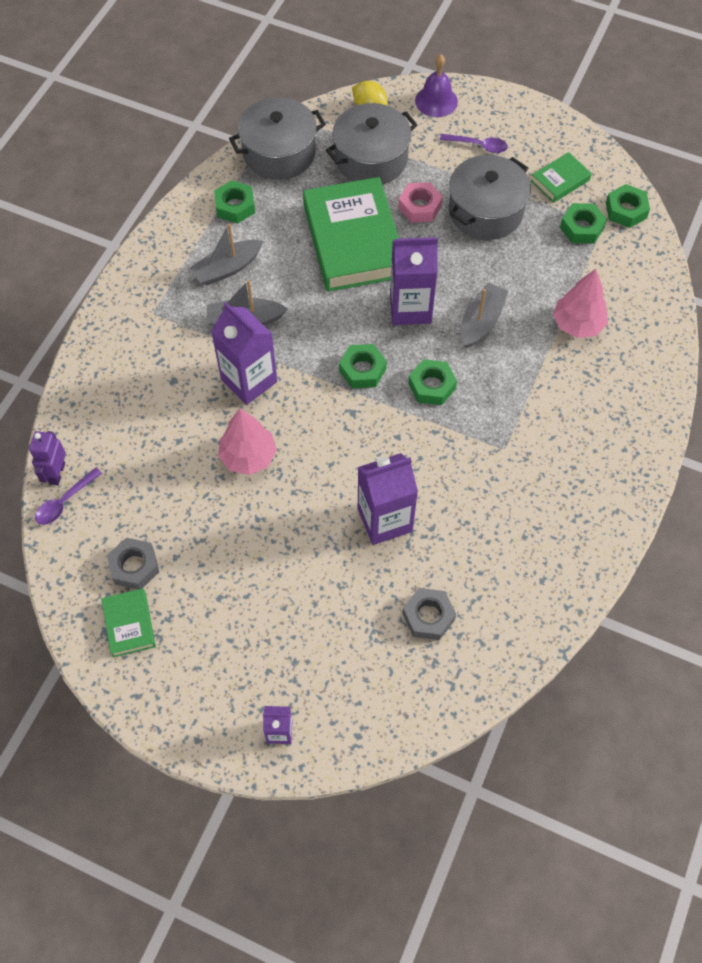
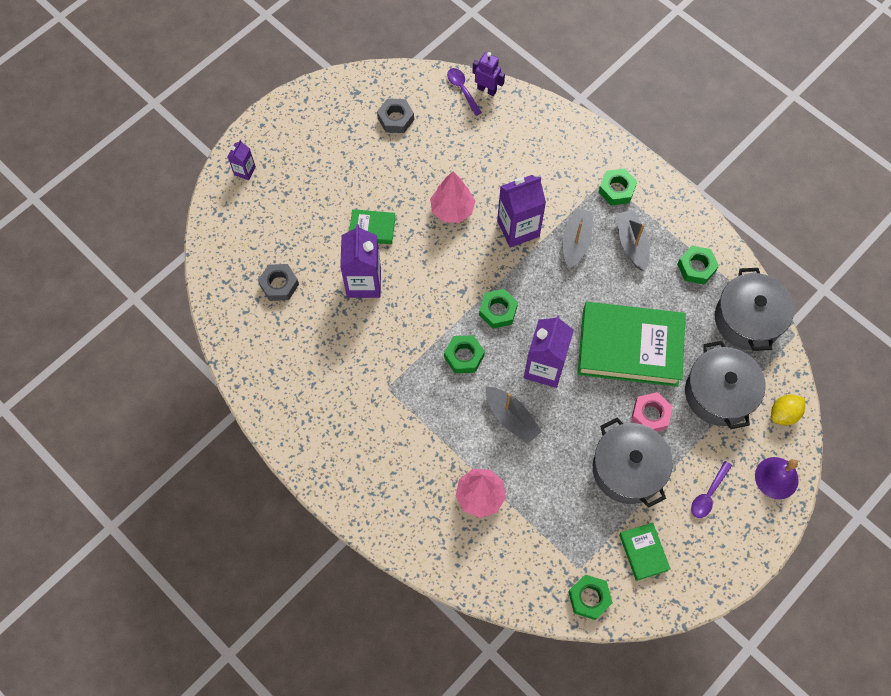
camera: 110 degrees right, 5 degrees up
green book [101,588,156,658] -> green book moved to [349,209,396,244]
green nut [560,203,607,244] -> green nut moved to [598,168,637,205]

